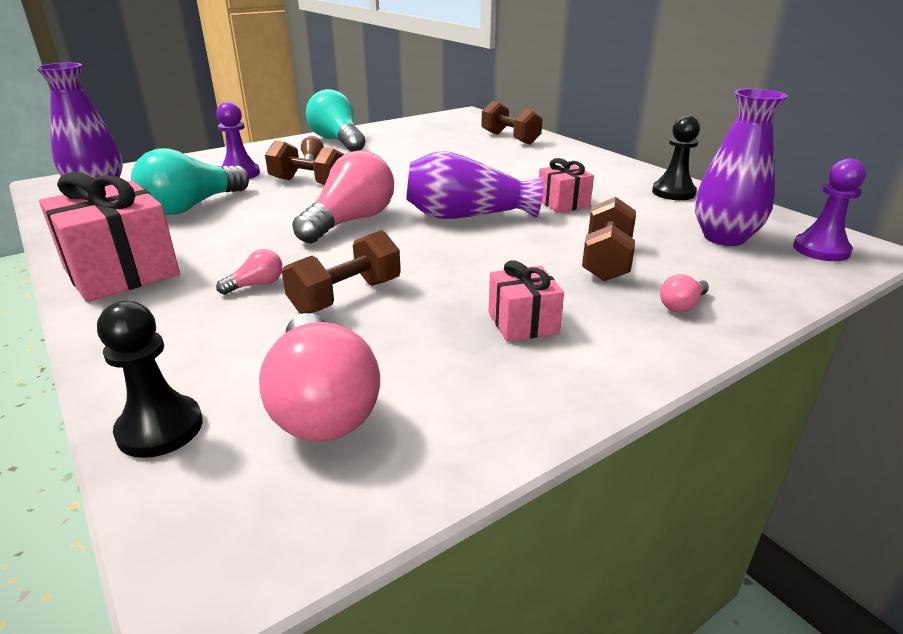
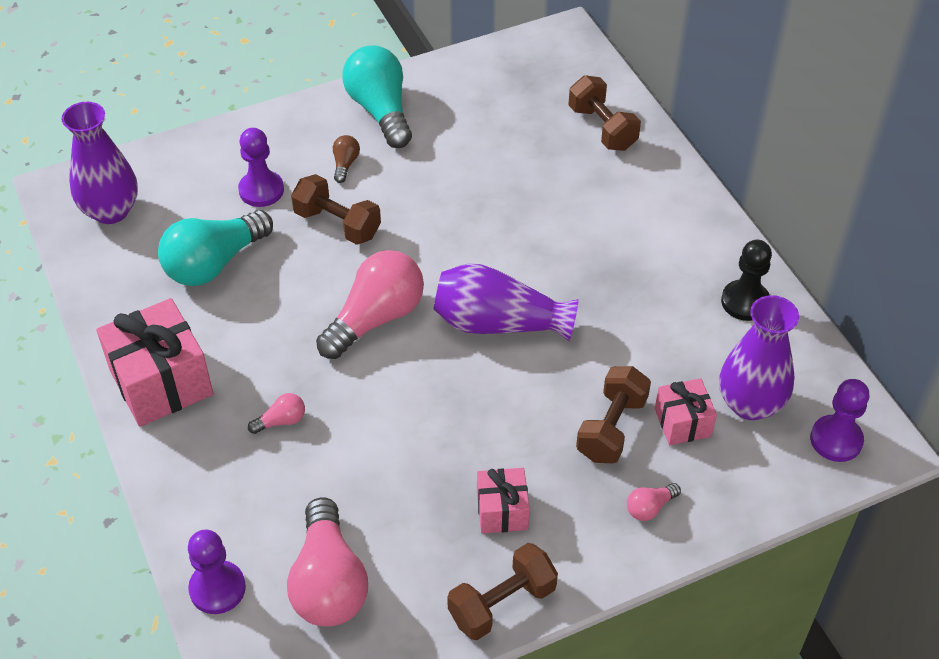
camera: 10 degrees right, 20 degrees up
black pawn [97,301,203,458] -> purple pawn [188,530,246,614]
brown dumbbell [282,230,401,314] -> brown dumbbell moved to [447,543,558,640]
pink gift [539,158,594,213] -> pink gift moved to [655,378,717,445]

